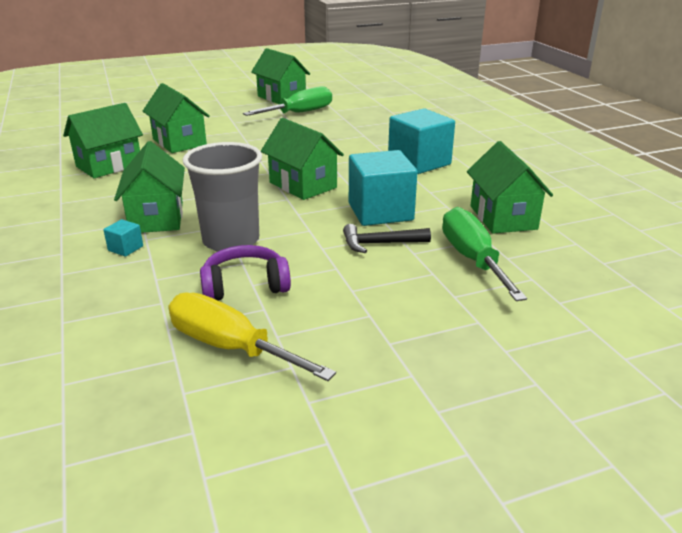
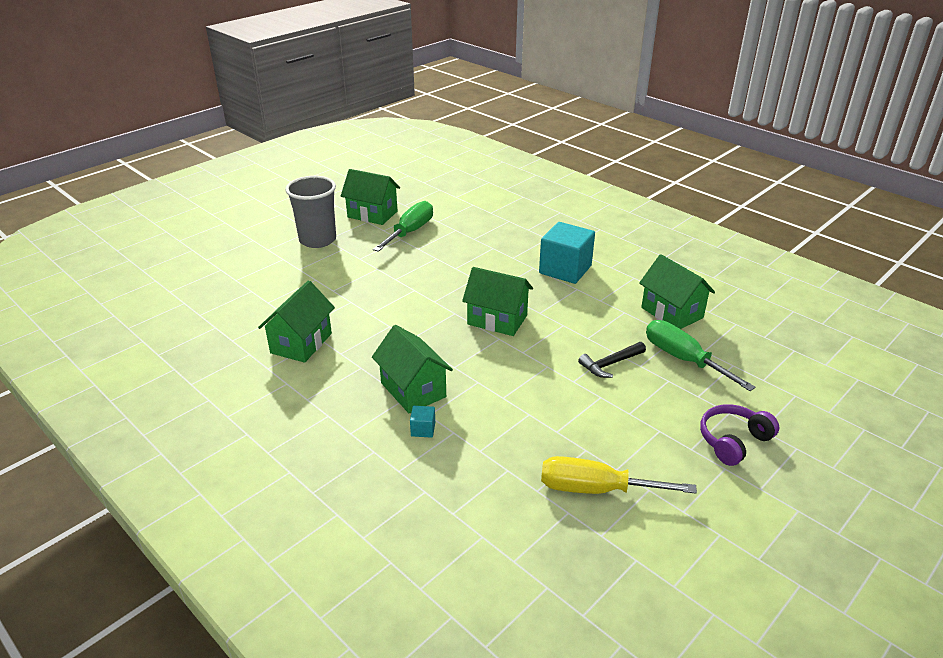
camera: 25 degrees left, 5 degrees up
green house [142,83,210,153] -> none
grey cup [183,142,262,252] -> grey cup moved to [285,176,336,248]
purple headphones [200,245,291,301] -> purple headphones moved to [700,404,779,466]
turquoise cube [349,150,417,226] -> none

